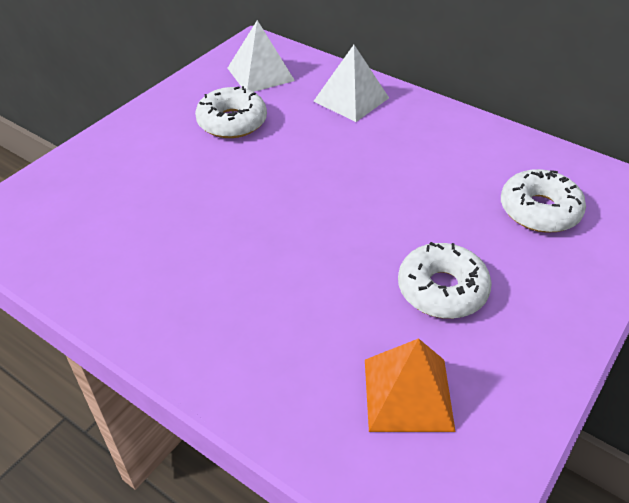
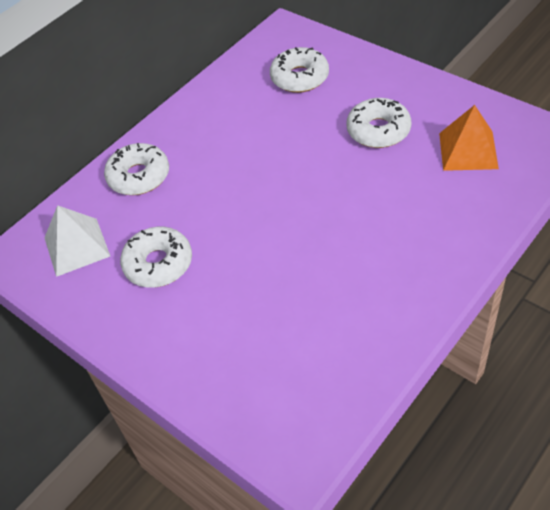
camera: 80 degrees left, 5 degrees up
white pyramid [314,45,389,122] -> white donut [104,143,169,195]

